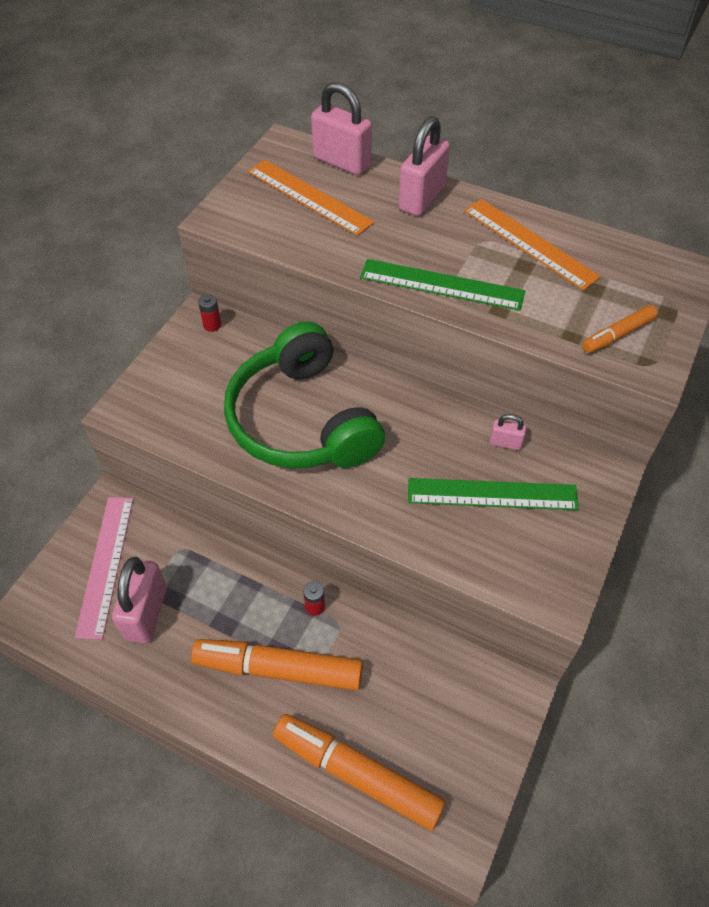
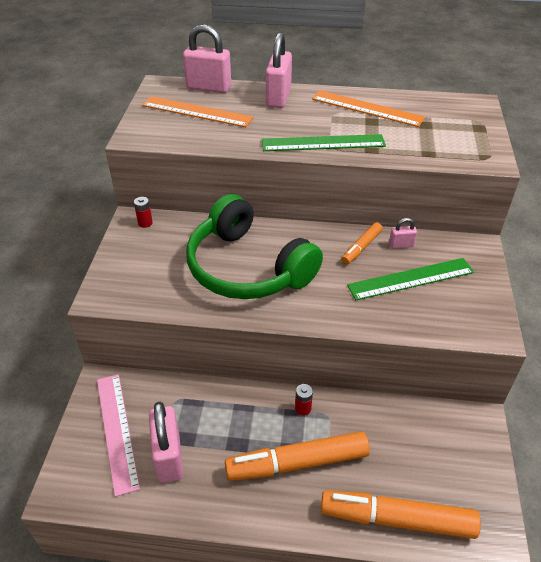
camera: 20 degrees left, 10 degrees down
orange marker [582,305,658,353] -> orange marker moved to [341,222,383,265]

